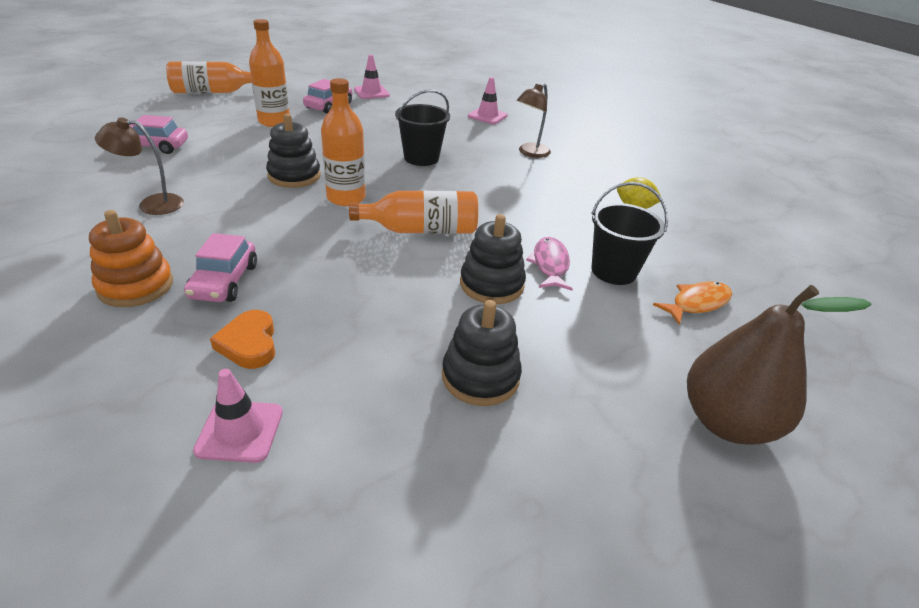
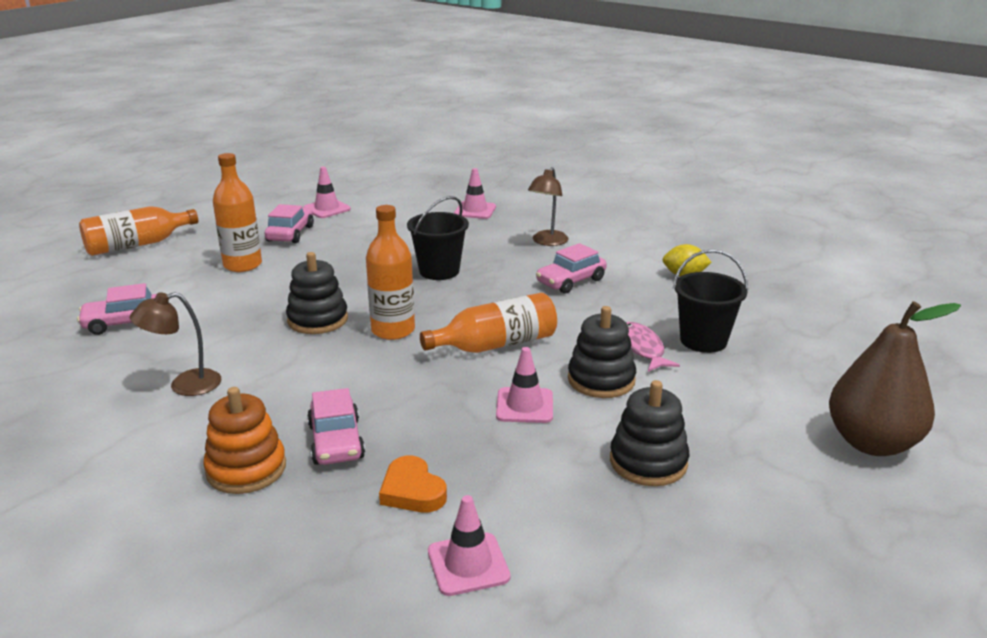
camera: 15 degrees left, 10 degrees down
orange fish [653,282,732,325] -> none
none -> pink traffic cone [496,347,553,423]
none -> pink car [536,243,607,294]

